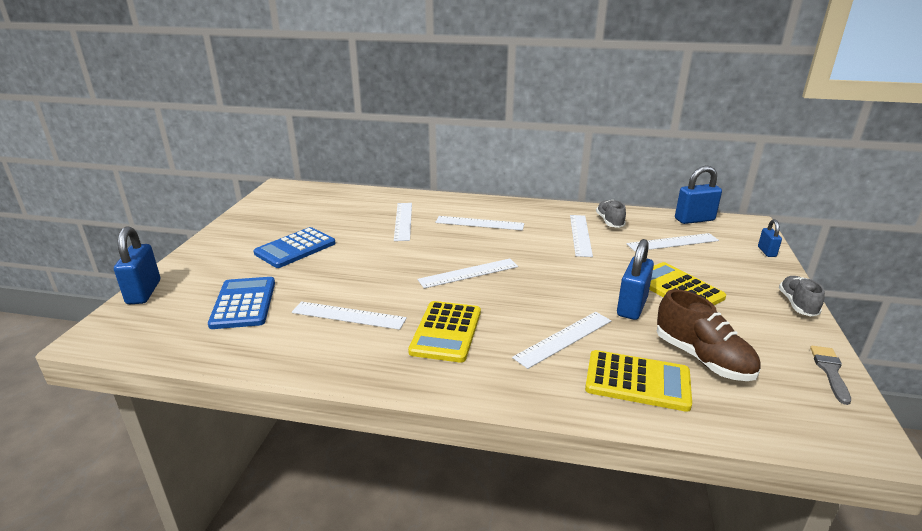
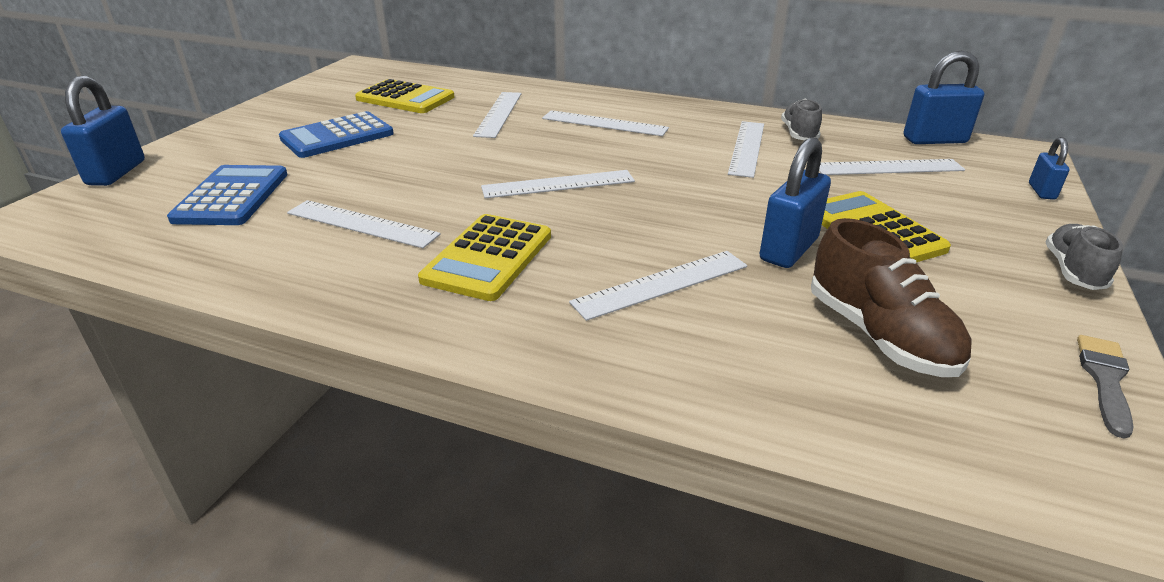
camera: 10 degrees right, 5 degrees up
yellow calculator [585,350,692,412] -> yellow calculator moved to [355,79,454,113]

